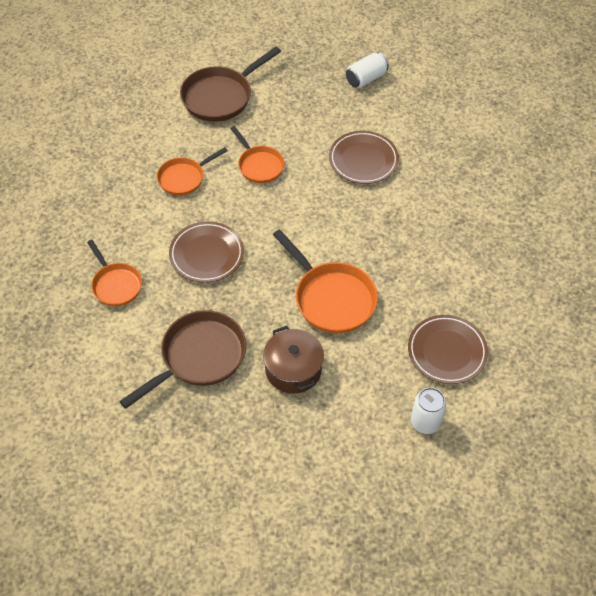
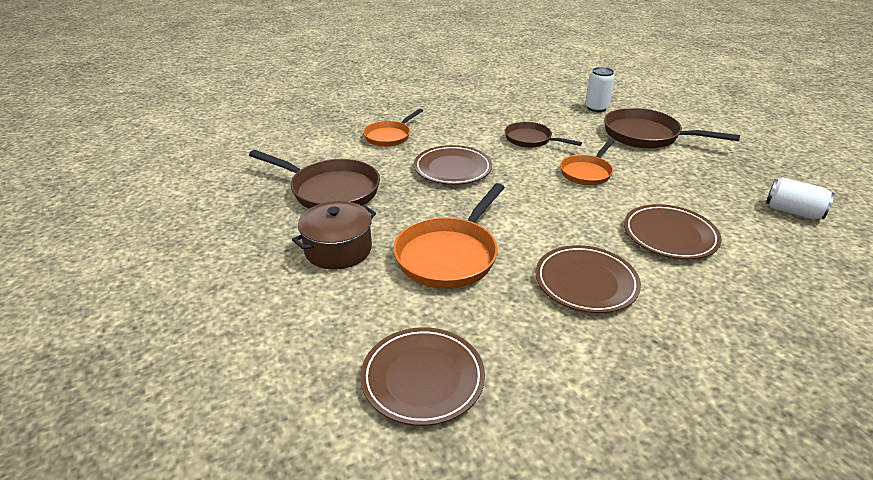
camera: 70 degrees right, 20 degrees down
orange pan [157,147,228,196] -> brown pan [505,122,582,148]
white can [411,387,446,434] -> white can moved to [585,67,615,112]
none -> brown plate [536,245,641,313]

